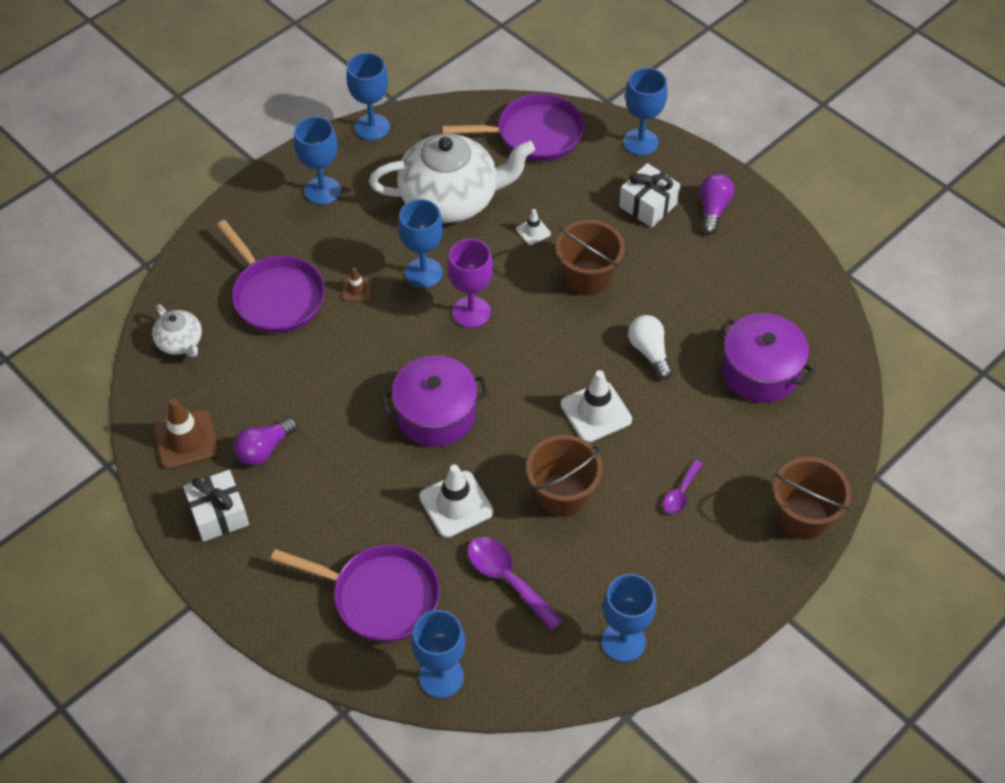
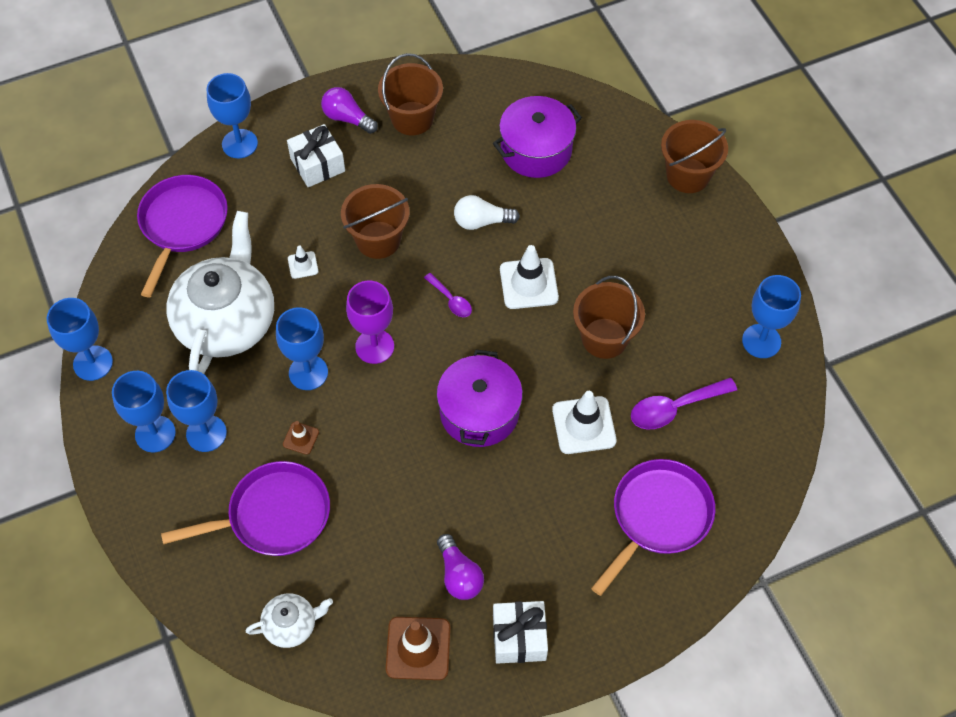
camera: 70 degrees left, 5 degrees up
blue goblet [412,610,465,698] -> blue goblet moved to [166,370,227,452]
purple spoon [663,460,703,514] -> purple spoon moved to [424,273,472,317]
none -> brown bucket [378,53,443,135]

